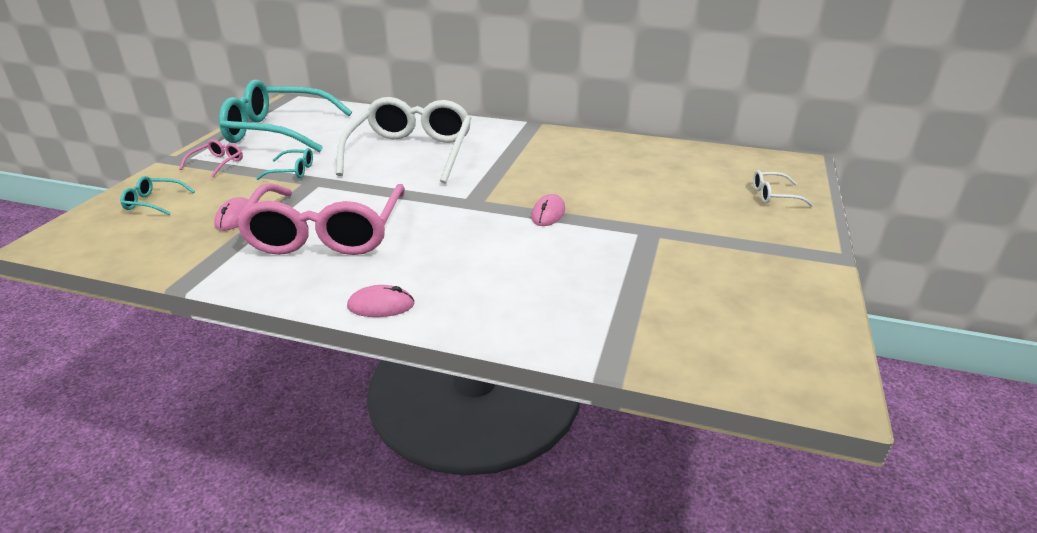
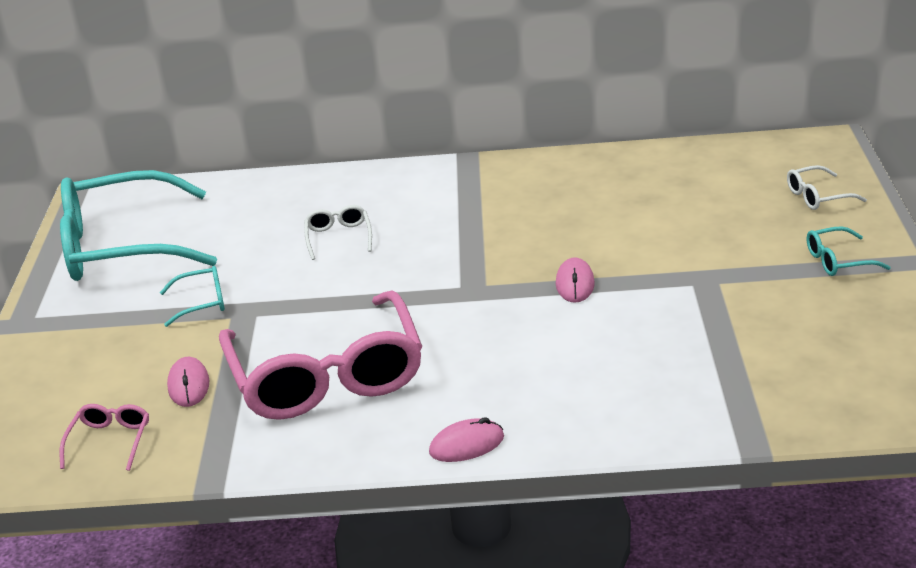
camera: 15 degrees left, 0 degrees up
turquoise glasses [120,176,195,215] -> turquoise glasses moved to [807,226,891,276]
pink glasses [179,139,243,178] -> pink glasses moved to [60,404,149,471]
white glasses [336,97,472,184] -> white glasses [305,205,372,260], size x0.40

